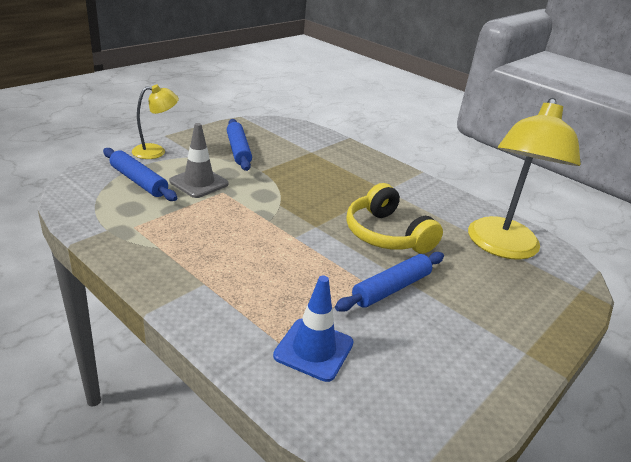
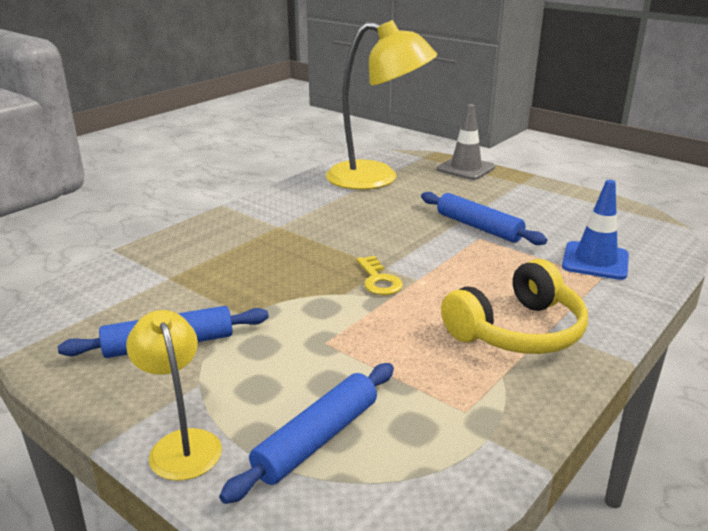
camera: 90 degrees left, 5 degrees down
grey traffic cone [169,123,229,198] -> grey traffic cone moved to [437,104,495,180]
yellow headphones [346,183,443,254] -> yellow headphones moved to [441,259,588,354]
none -> yellow key [357,256,403,295]

